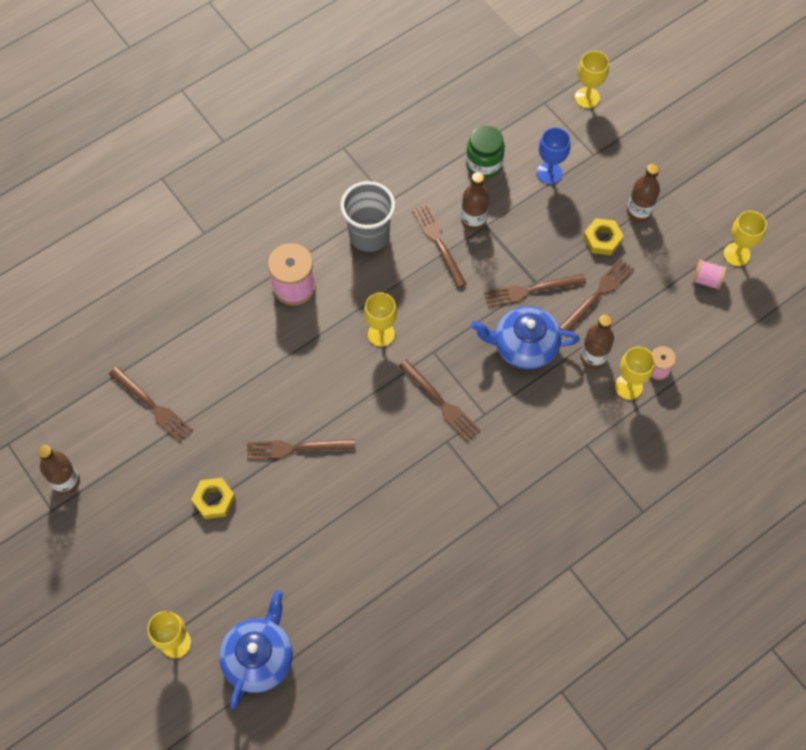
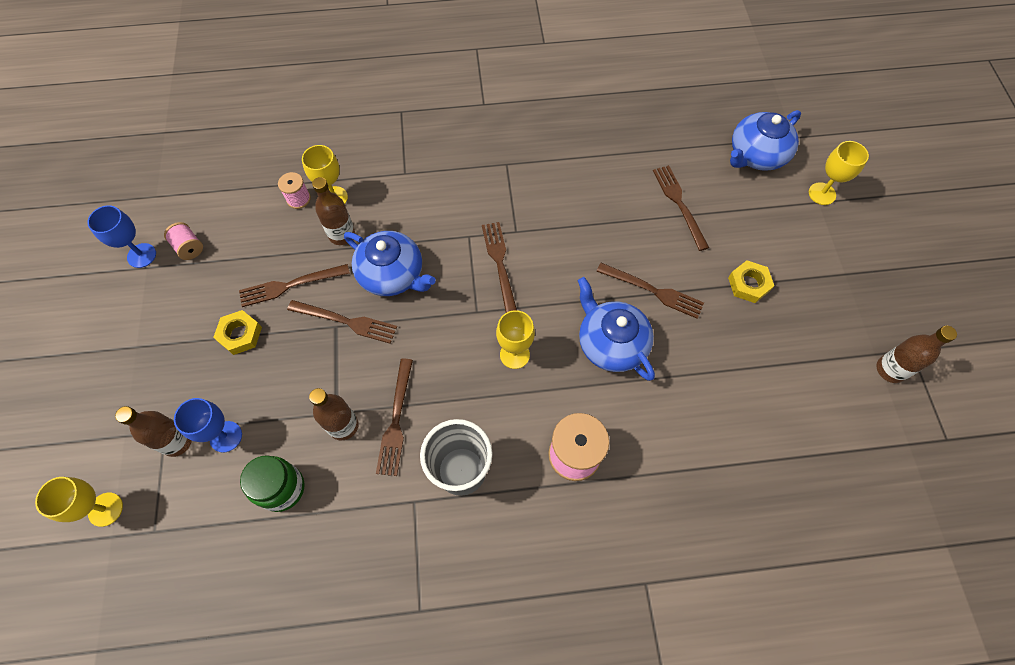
camera: 150 degrees left, 0 degrees up
brown fork [109,367,193,442] -> brown fork moved to [653,165,709,251]
brown bottle [627,164,660,222] -> brown bottle moved to [115,406,192,457]
yellow goblet [724,211,767,266] -> blue goblet [87,205,156,268]
none -> blue teapot [577,277,655,381]

